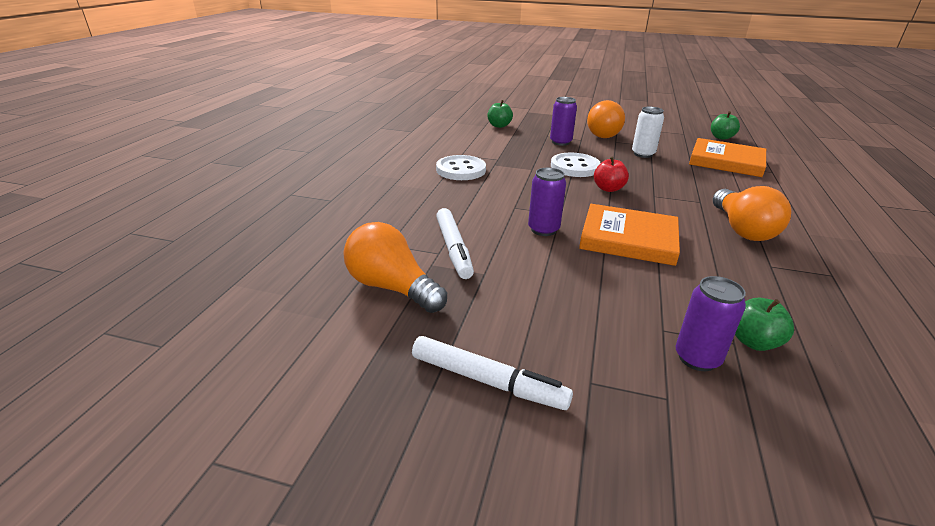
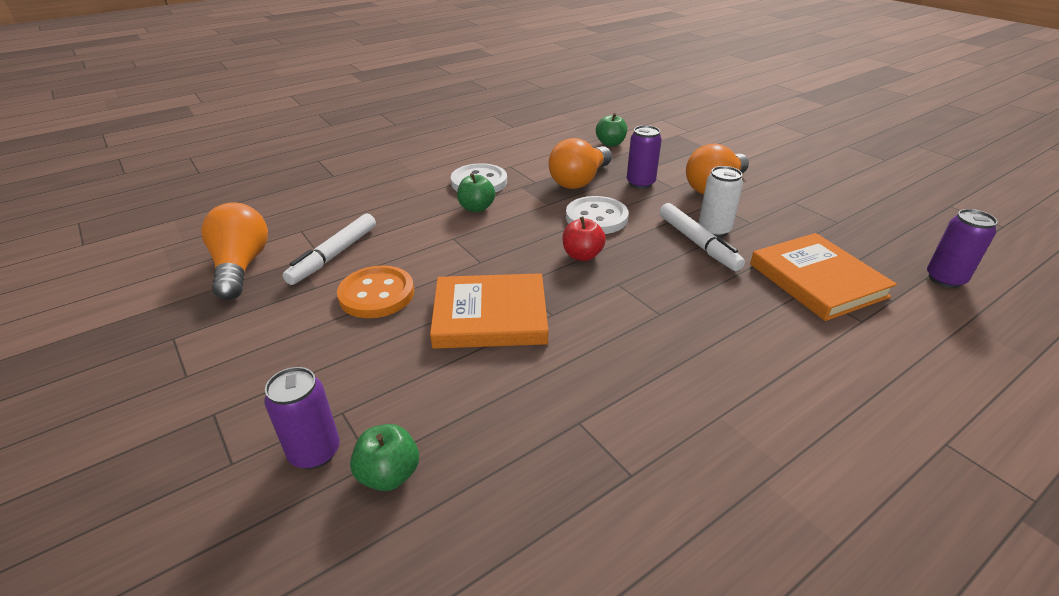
camera: 40 degrees right, 5 degrees up
white marker [412,336,573,410] -> white marker moved to [659,203,745,271]
purple can [528,168,566,236] -> purple can moved to [927,209,998,288]
orange book [579,204,680,266] -> orange book turned 60 degrees counterclockwise [430,273,548,349]
green apple [711,111,740,140] -> green apple moved to [457,173,495,212]
orange light bulb [713,186,791,241] -> orange light bulb moved to [548,138,612,189]
none -> orange button [337,265,414,318]

